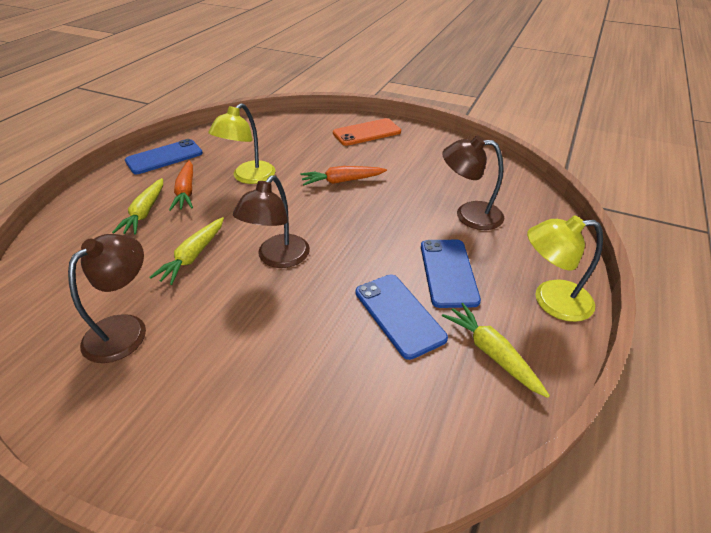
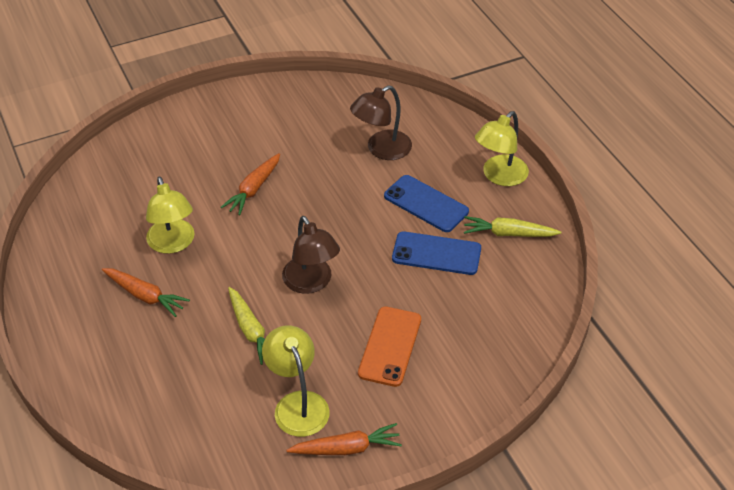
camera: 50 degrees left, 5 degrees up
brown lamp [68,234,146,363] -> yellow lamp [262,325,330,437]
yellow carrot [112,178,163,234] -> none
blue phone [125,139,203,174] -> none
orange phone [333,118,401,146] -> orange phone moved to [358,306,421,387]
none -> orange carrot [286,423,402,455]

